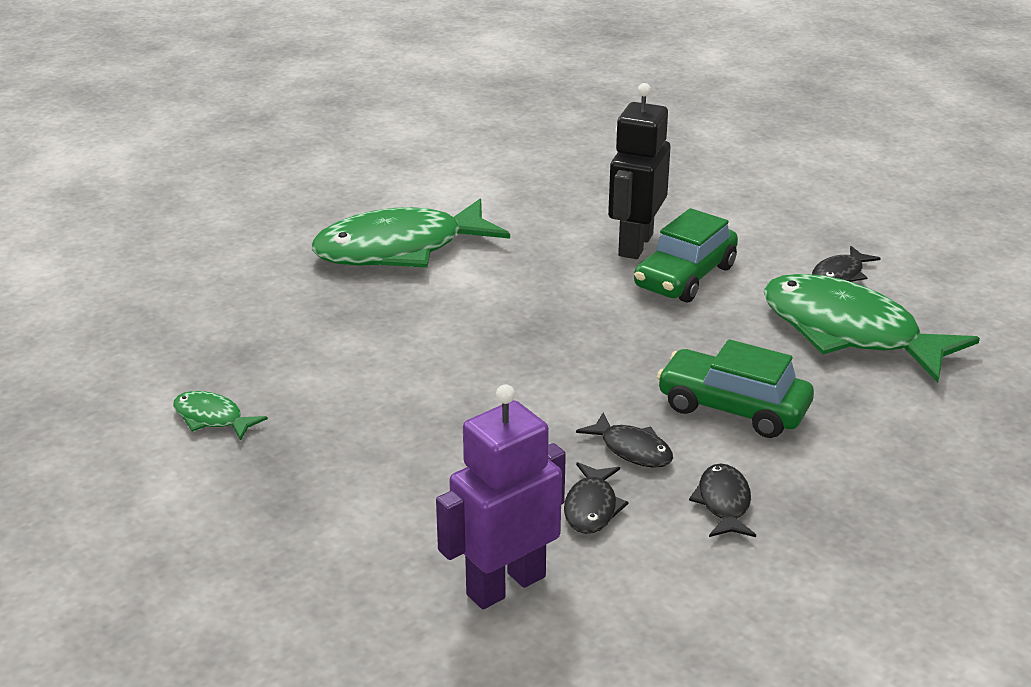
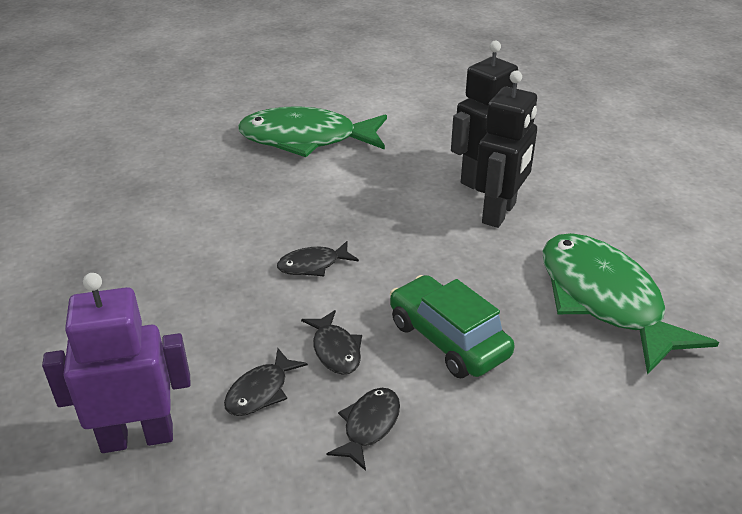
camera: 25 degrees right, 5 degrees up
green fish [173,391,268,441] -> none
green car [634,208,738,303] -> black robot [475,71,537,228]
black fish [812,246,881,282] -> black fish moved to [277,241,359,276]

